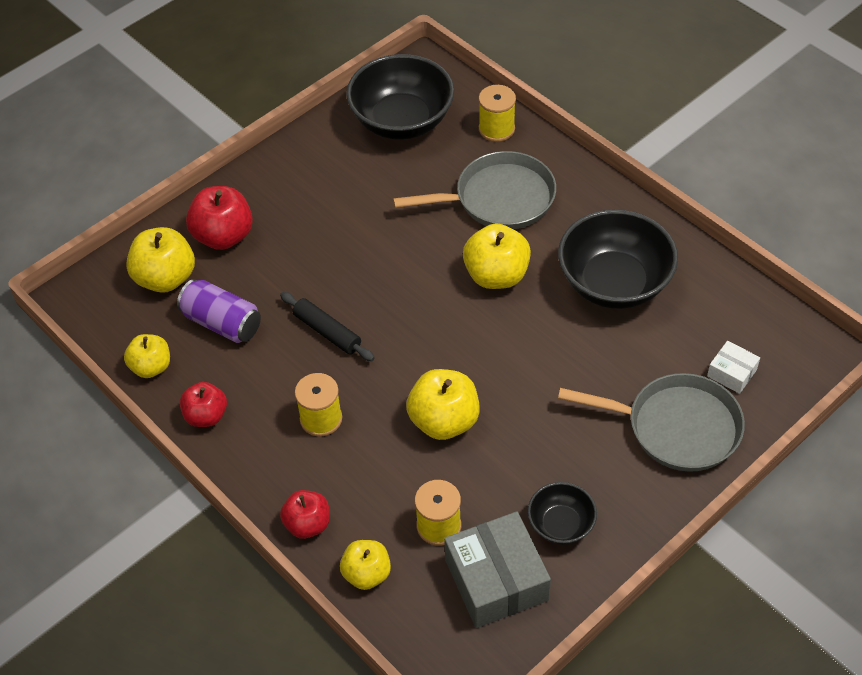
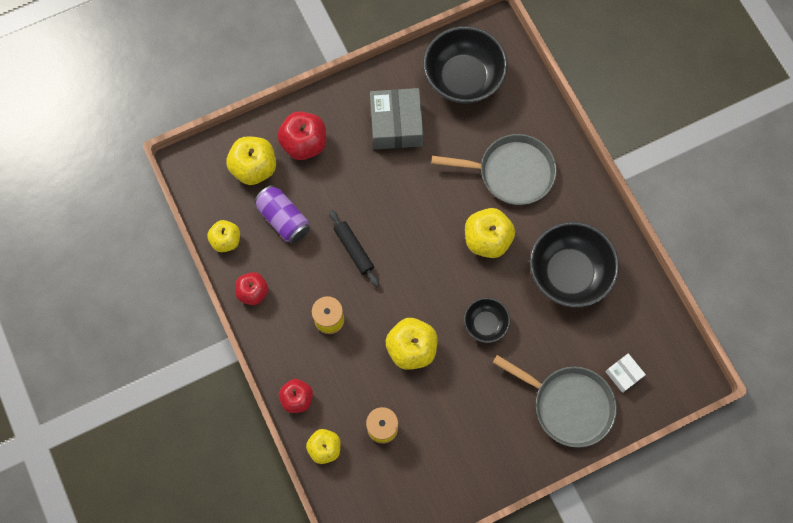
camera: 15 degrees right, 20 degrees up
grey box [444,511,551,628] -> grey box moved to [370,88,423,150]
yellow spool [479,85,516,142] -> none
black bowl [528,482,597,545] -> black bowl moved to [464,298,510,343]

